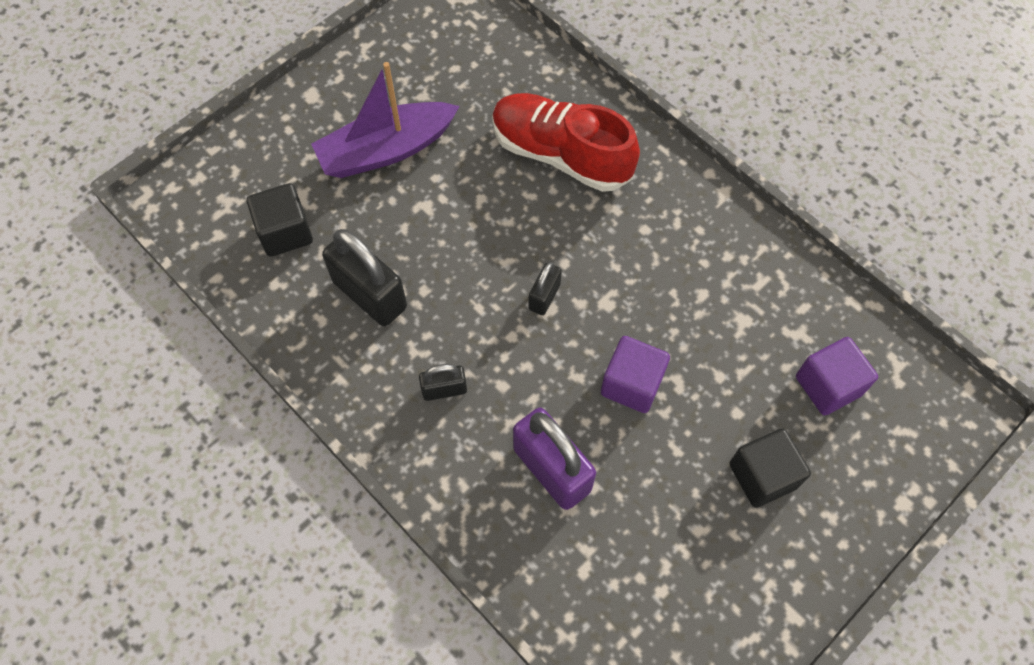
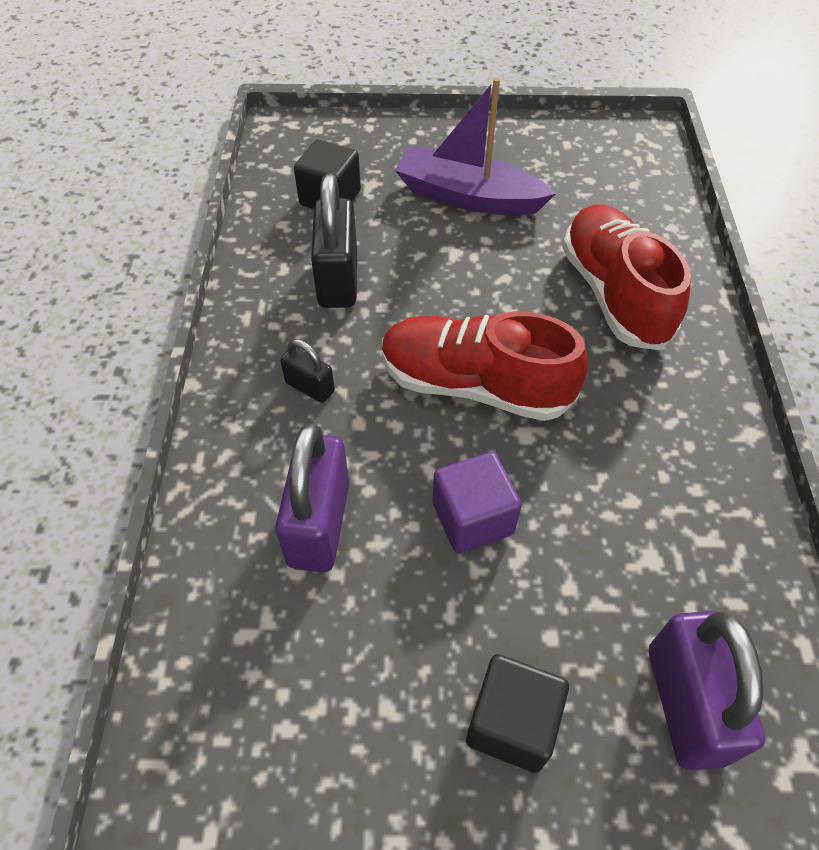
camera: 45 degrees right, 10 degrees down
black padlock [528,262,562,315] -> red shoe [382,311,588,421]
purple cube [796,337,878,416] -> purple padlock [649,611,765,770]

